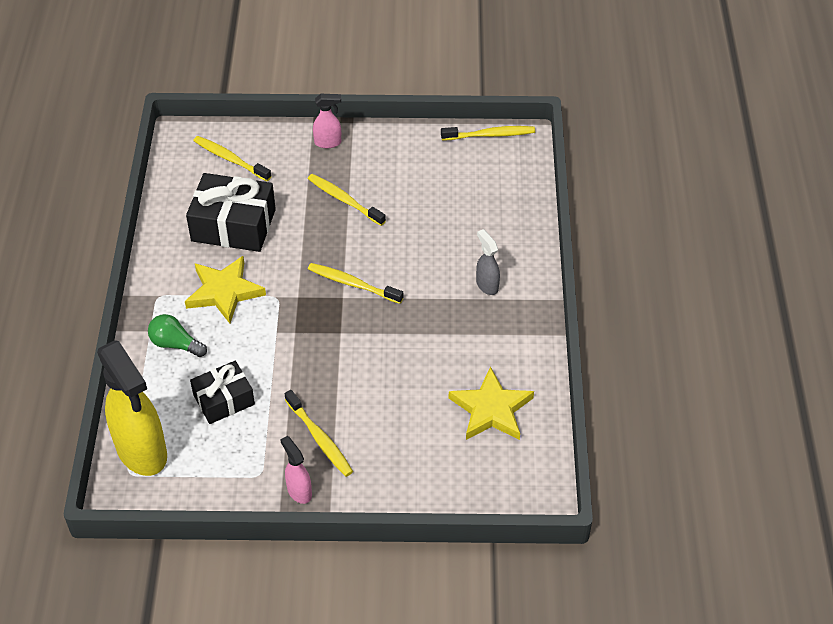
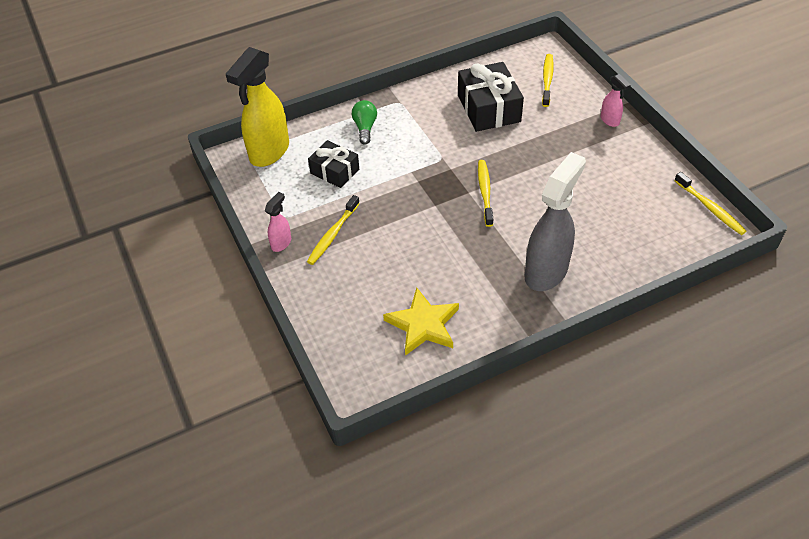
camera: 65 degrees right, 0 degrees up
yellow star [185,256,266,324] -> none
yellow toothbrush [308,174,386,226] -> none
grey spray bottle [476,229,500,295] -> grey spray bottle [525,152,586,291], size x2.17

